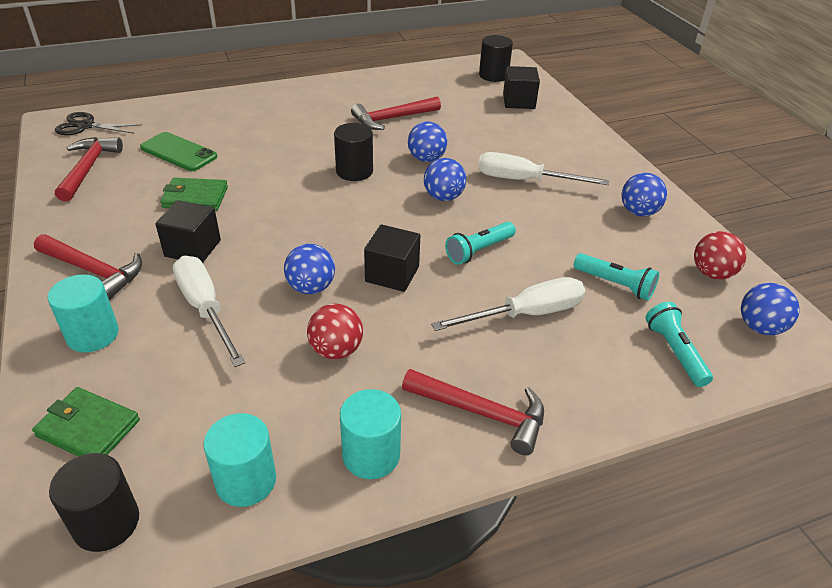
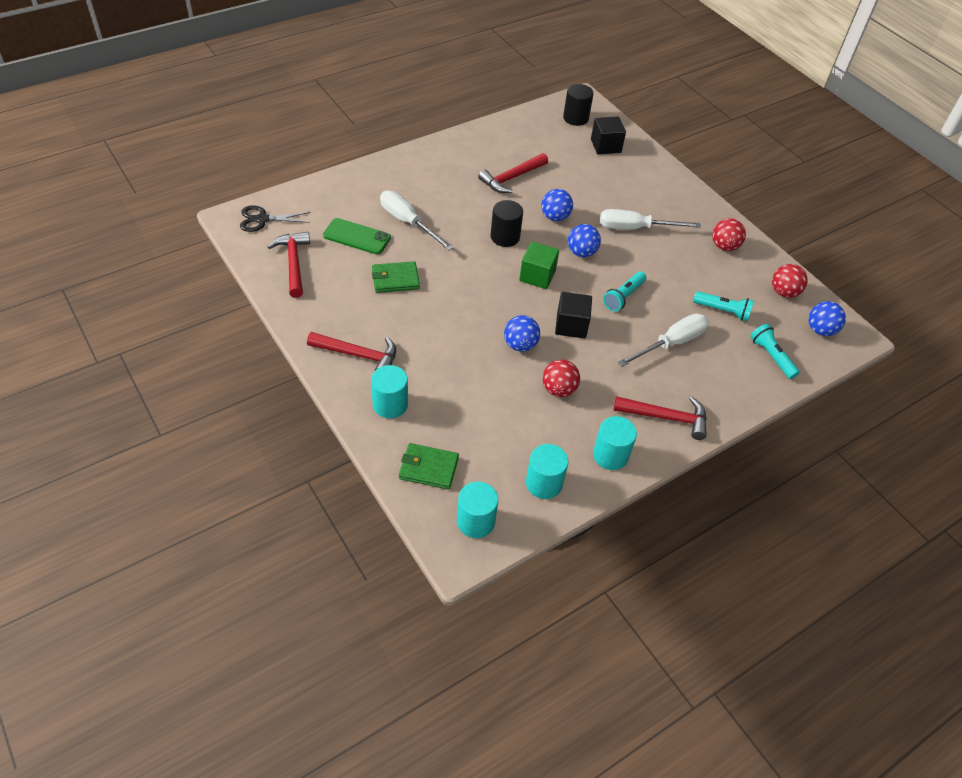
camera: 15 degrees left, 10 degrees up
black cylinder [49,453,139,552] -> turquoise cylinder [457,481,498,538]
black cube [155,200,221,263] -> none
white screwdriver [173,256,245,367] -> white screwdriver moved to [380,191,453,251]
blue ball [622,173,667,216] -> red ball [712,218,746,251]
none -> green cube [519,242,559,289]

